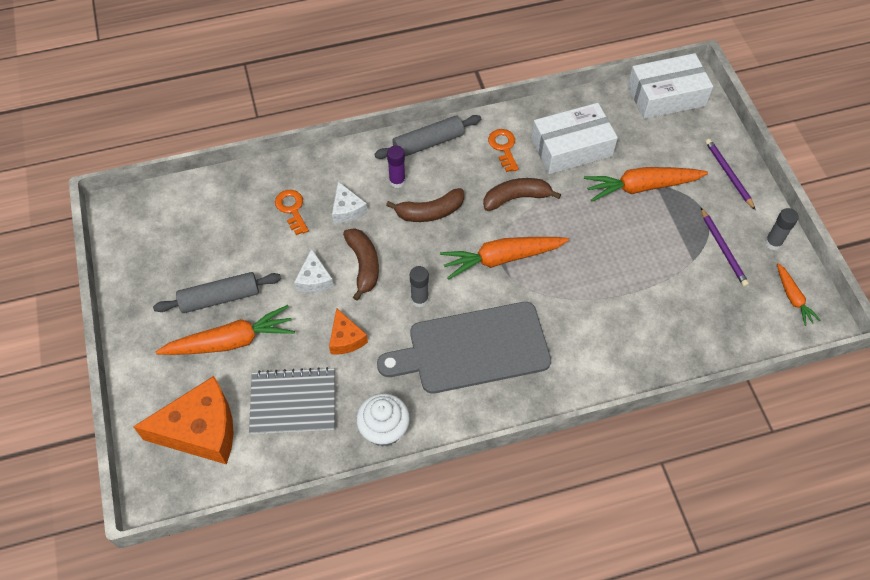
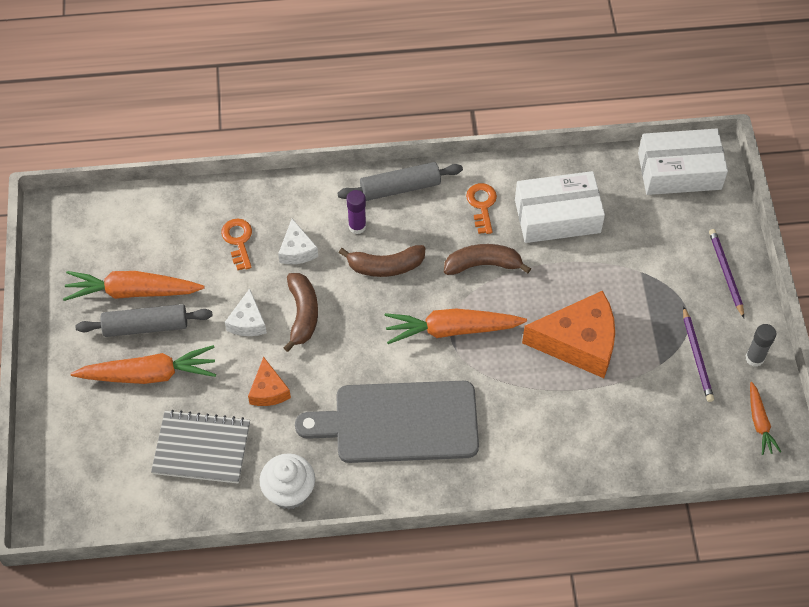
camera: 10 degrees right, 0 degrees up
orange cheese [133,376,234,465] -> orange cheese moved to [522,291,615,378]
grey glue stick [410,266,429,307] -> none
orange carrot [584,167,708,202] -> orange carrot moved to [63,271,204,301]

